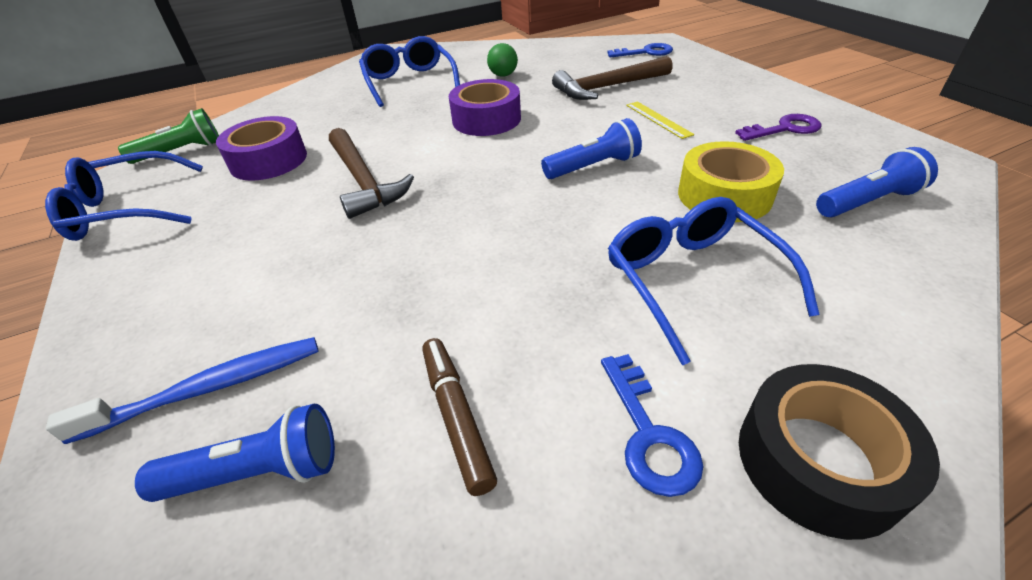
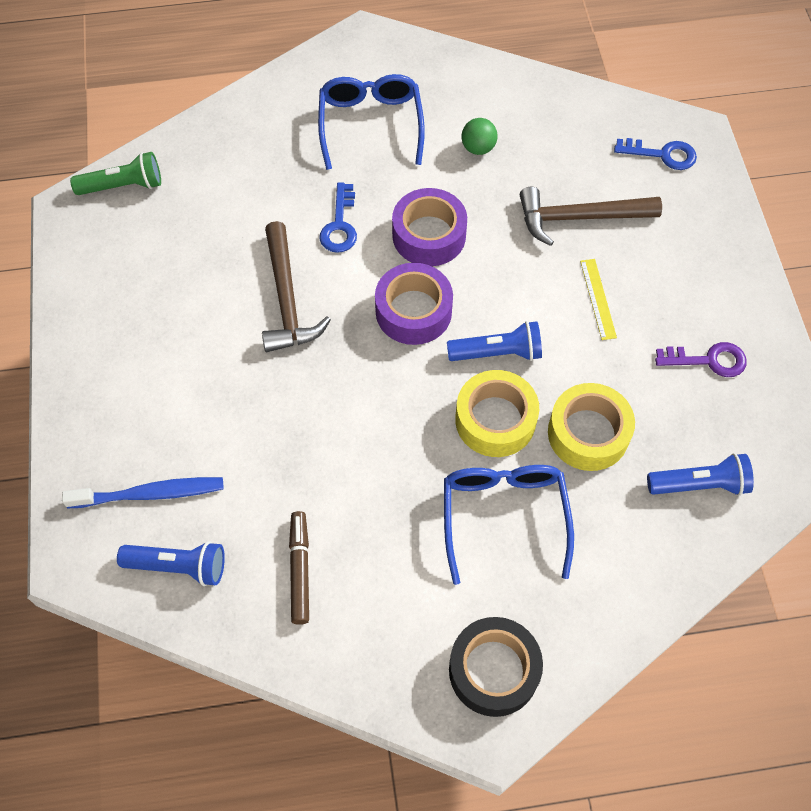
camera: 15 degrees right, 20 degrees up
blue glasses [45,151,203,241] -> none
purple tape [216,116,307,181] -> purple tape moved to [375,263,453,345]
blue key [601,354,703,497] -> blue key moved to [319,182,357,253]
none -> yellow tape [455,370,539,457]

